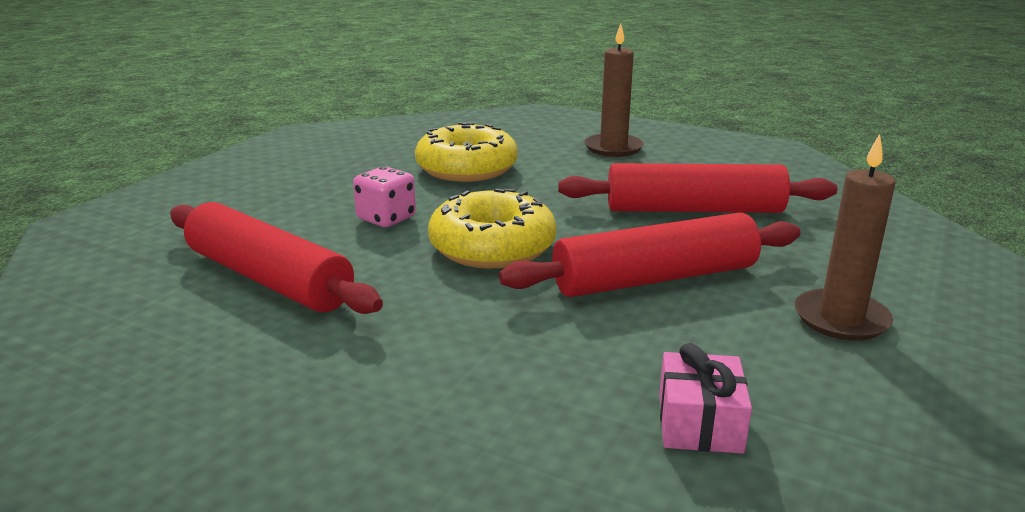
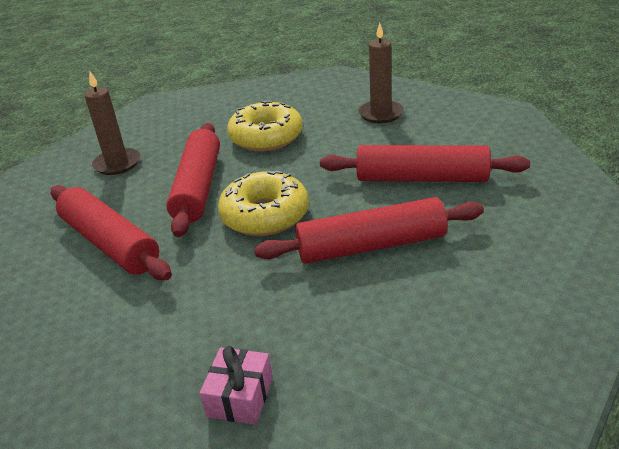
camera: 10 degrees right, 10 degrees up
pink dice [353,166,416,227] -> red rolling pin [166,123,220,237]
pink gift [659,343,752,454] -> pink gift moved to [200,346,273,425]
brown candle [794,134,895,341] -> brown candle moved to [84,72,140,175]

